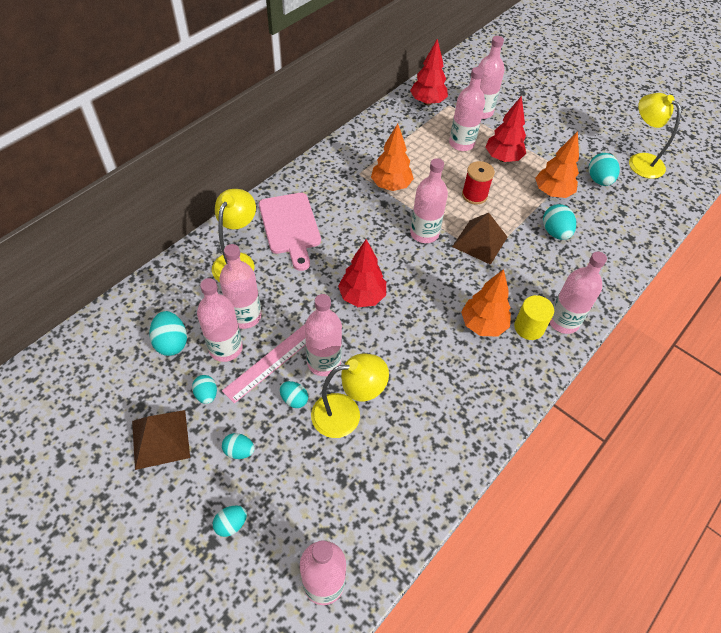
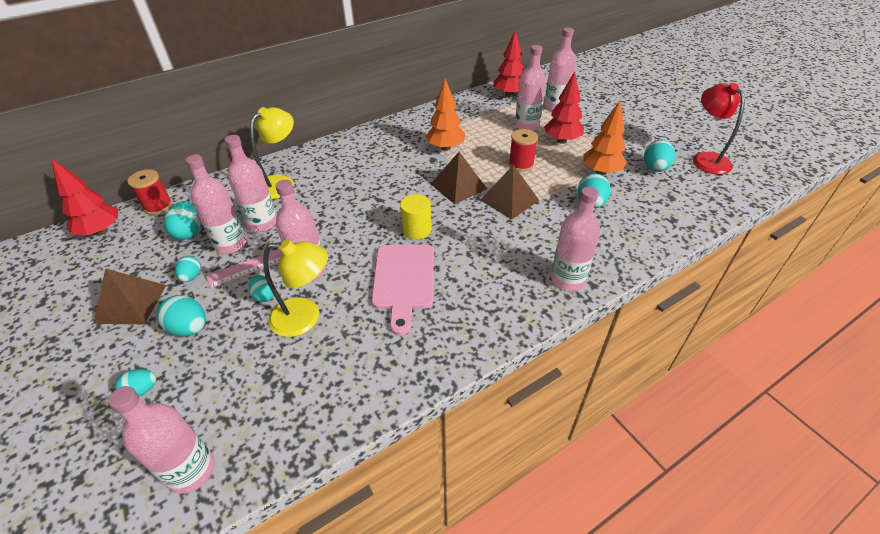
camera: 20 degrees right, 10 degrees down
turquoise egg [222,433,255,459] -> turquoise egg [157,295,206,336], size x1.56
pink cutting board [259,193,321,271] -> pink cutting board moved to [371,244,434,335]
red tree [338,239,386,307] -> red tree moved to [51,158,118,236]
pink bottle [410,158,448,243] -> brown pyramid [431,152,487,204]
orange tree [461,269,511,336] -> none
yellow cylinder [514,295,554,340] -> yellow cylinder moved to [400,194,432,239]
yellow lamp [629,93,681,179] -> red lamp [693,83,745,174]
none -> red spool [127,169,172,215]

